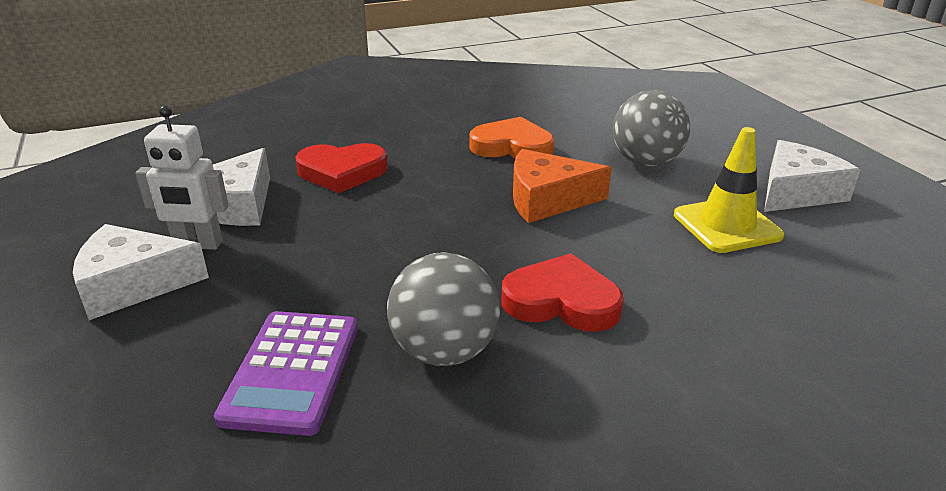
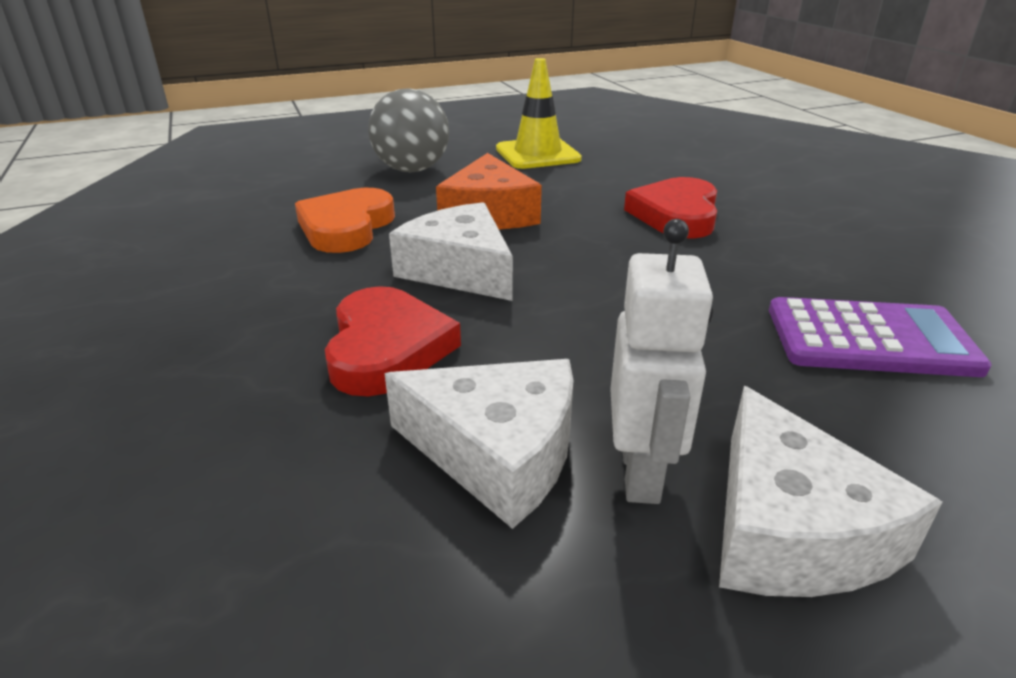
camera: 90 degrees left, 0 degrees up
grey ball [387,252,500,366] -> none
white cheese [764,140,860,212] -> white cheese moved to [389,202,513,301]

